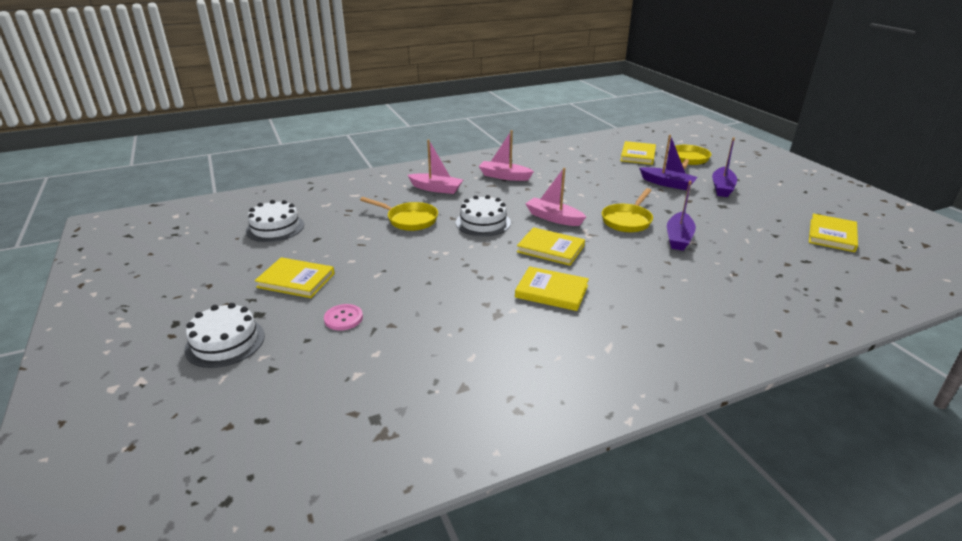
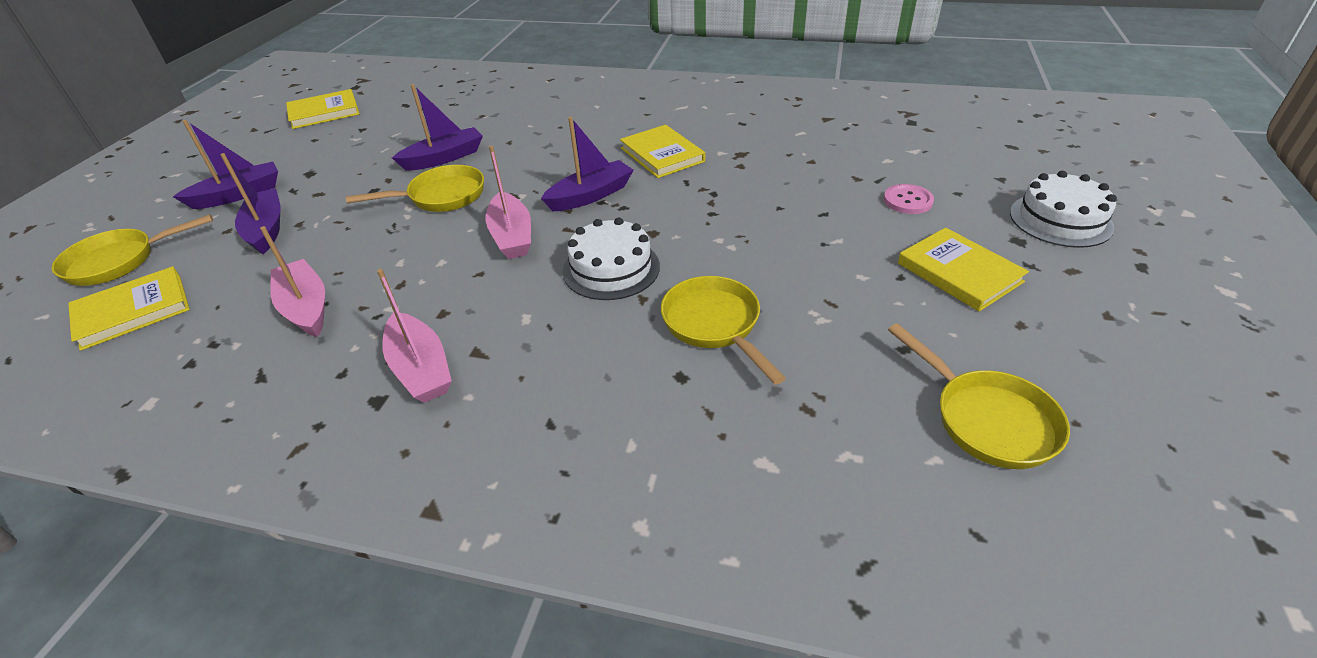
camera: 140 degrees left, 10 degrees up
white cake [246,200,304,242] -> yellow pan [888,323,1070,469]
pink boat [408,140,463,194] -> pink boat moved to [260,226,325,337]
yellow book [517,227,585,266] -> purple boat [541,117,634,211]

